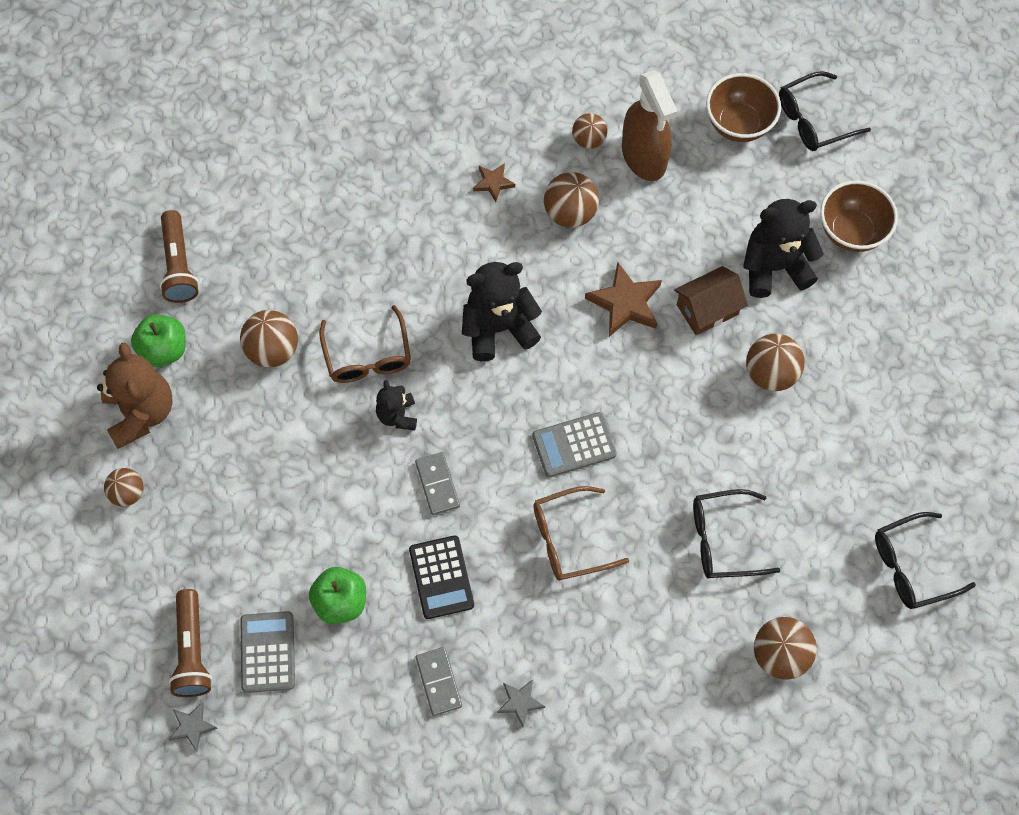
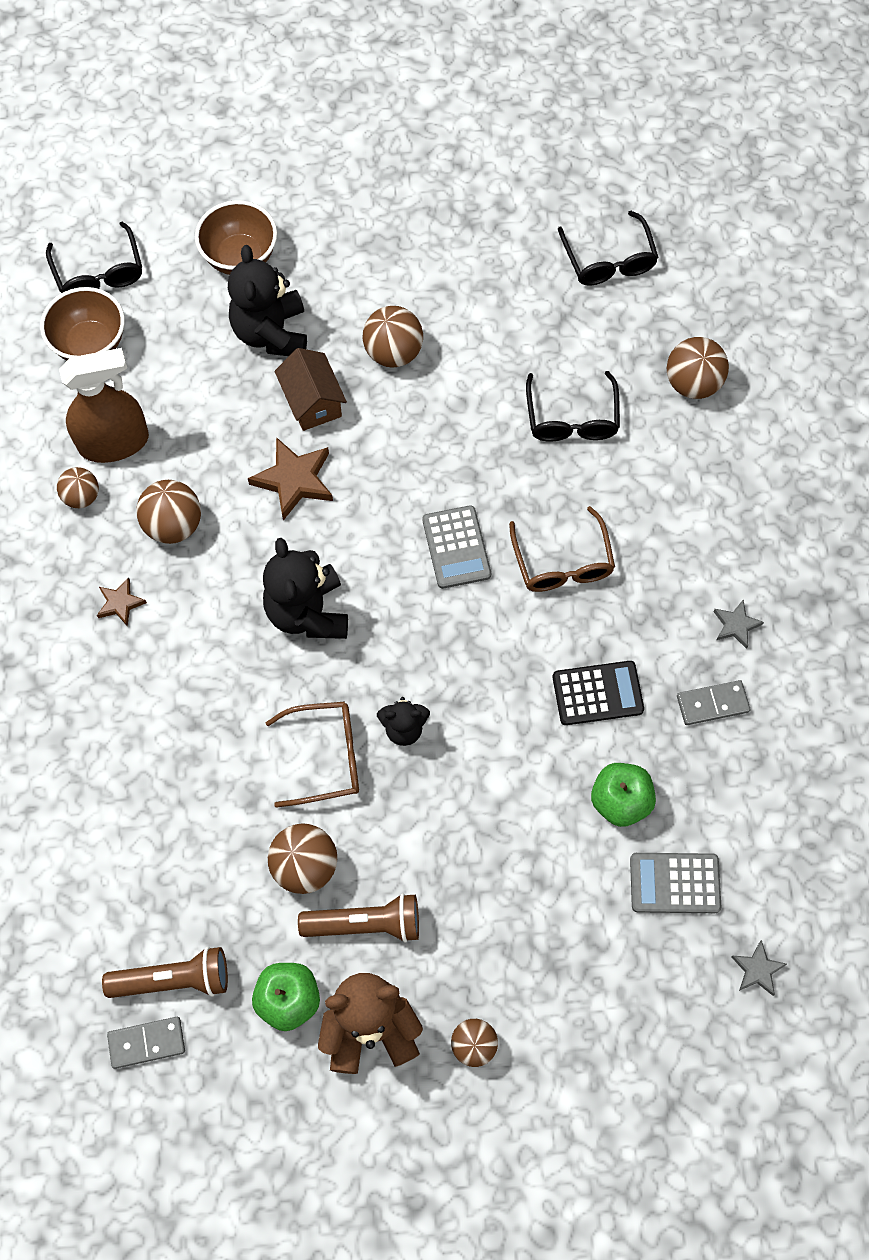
camera: 85 degrees left, 0 degrees up
brown flashlight [168,589,212,697] -> brown flashlight moved to [298,893,419,943]
grey domino [415,452,460,515] -> grey domino moved to [107,1017,185,1069]

